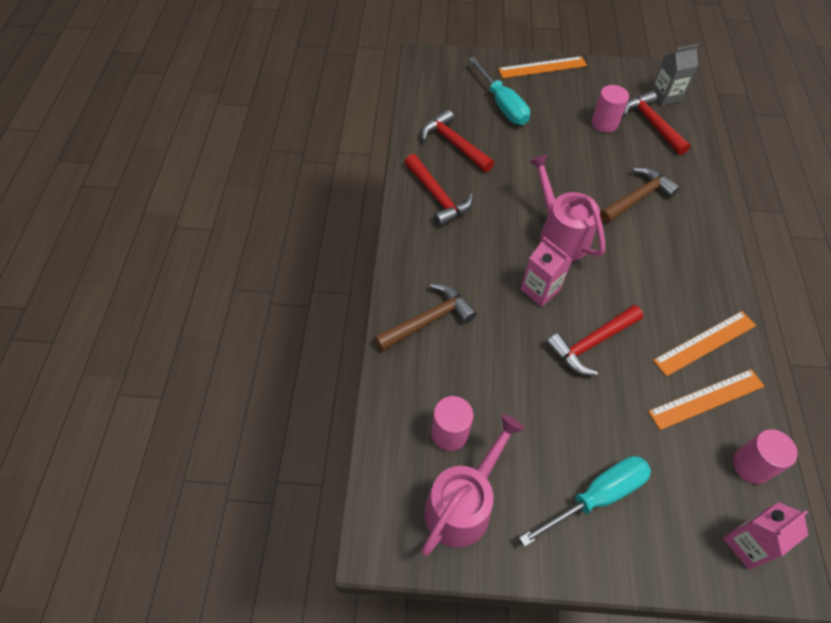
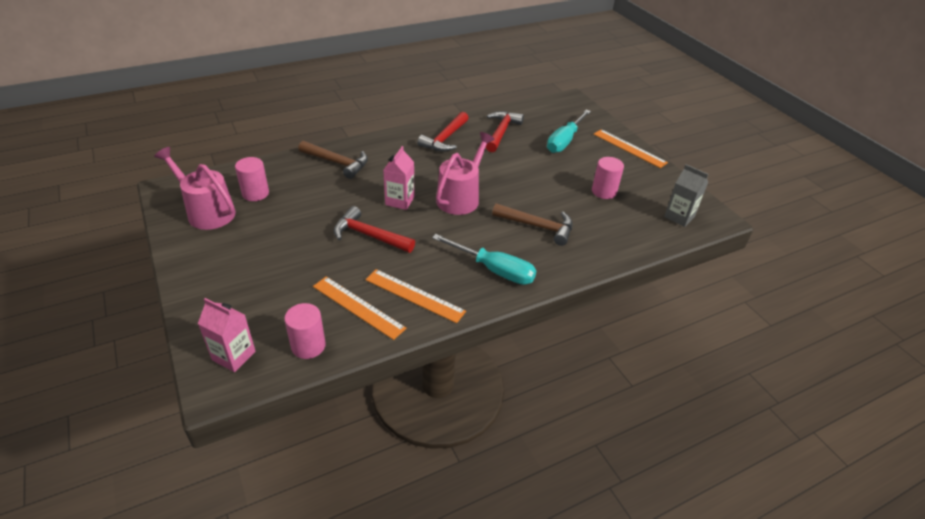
camera: 60 degrees right, 15 degrees down
pink watering can [421,414,525,556] -> pink watering can turned 150 degrees counterclockwise [154,147,236,230]
turquoise screwdriver [519,456,651,547] -> turquoise screwdriver moved to [432,234,536,285]
red hammer [623,91,691,155] -> none

